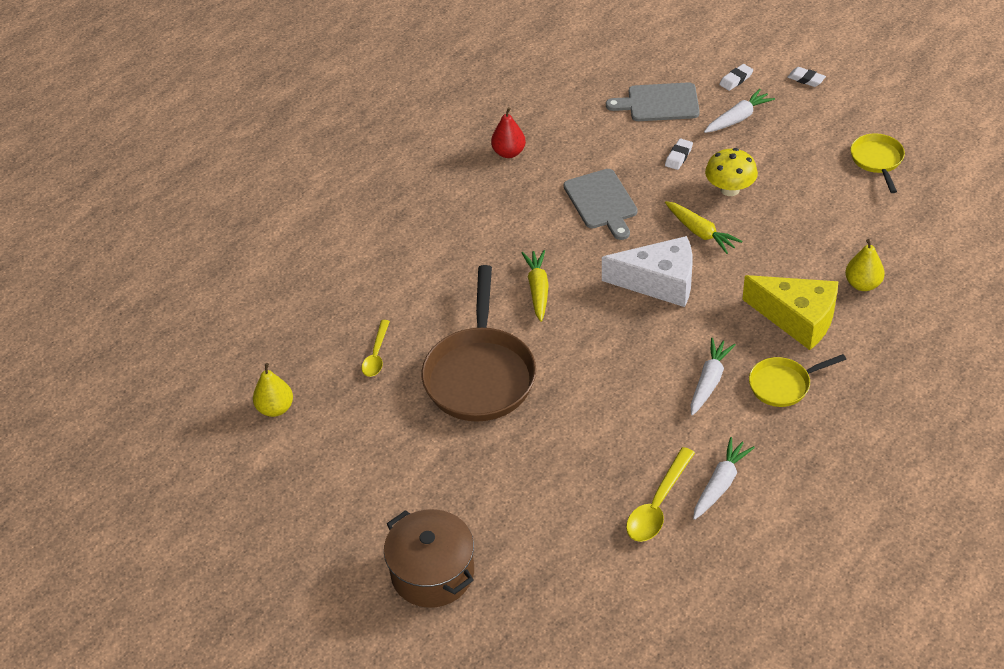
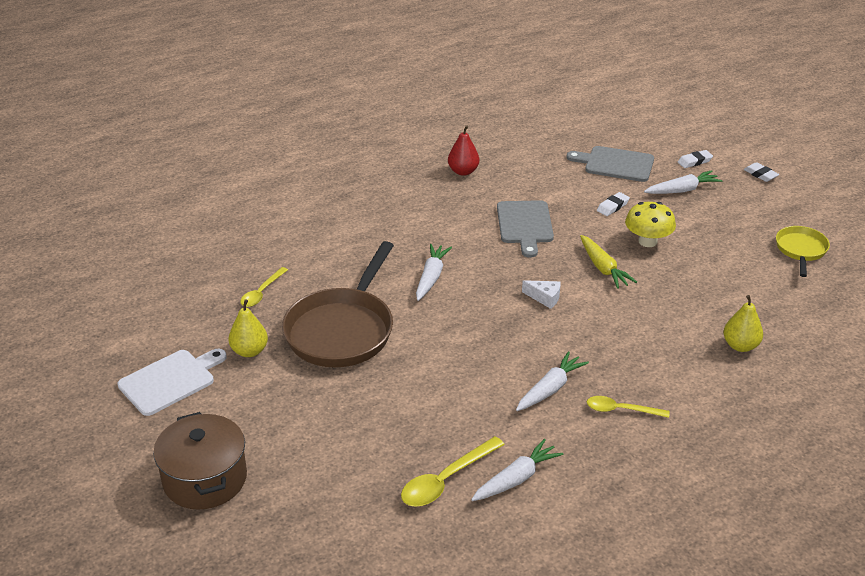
camera: 15 degrees right, 10 degrees down
yellow pear [253,363,293,417] -> yellow pear moved to [228,300,268,357]
yellow carrot [522,250,549,322] -> white carrot [416,244,452,301]
white cheese [602,236,693,307] -> white cheese [522,280,561,309], size x0.44
yellow cheese [742,275,838,350] -> none
yellow pan [749,354,846,407] -> yellow spoon [587,396,670,418]
none -> white cutting board [117,349,227,416]

